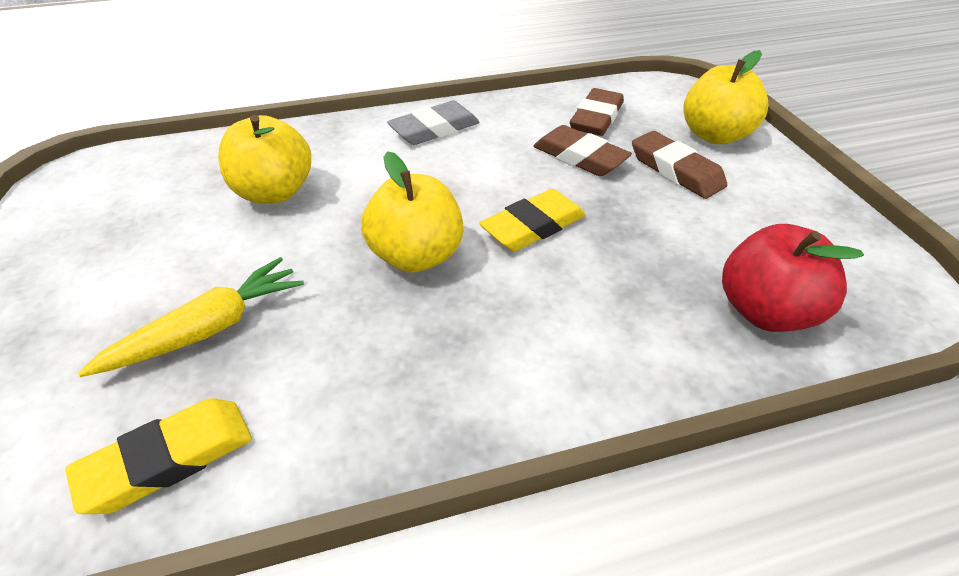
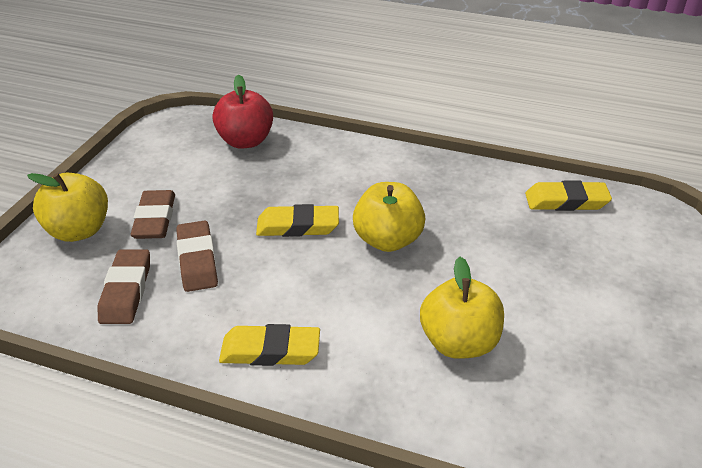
camera: 145 degrees left, 5 degrees down
yellow carrot [78,257,304,377] -> none
grey eraser [387,101,480,145] -> yellow eraser [219,324,320,366]
brown eraser [570,88,624,136] -> brown eraser turned 60 degrees counterclockwise [98,249,150,324]

